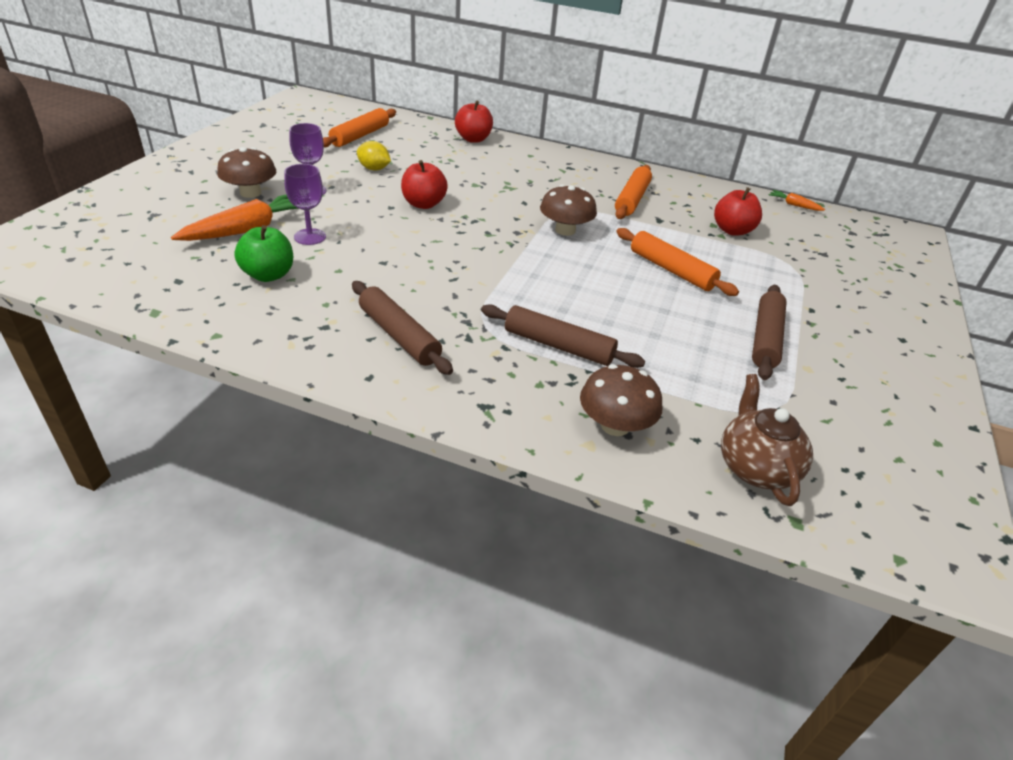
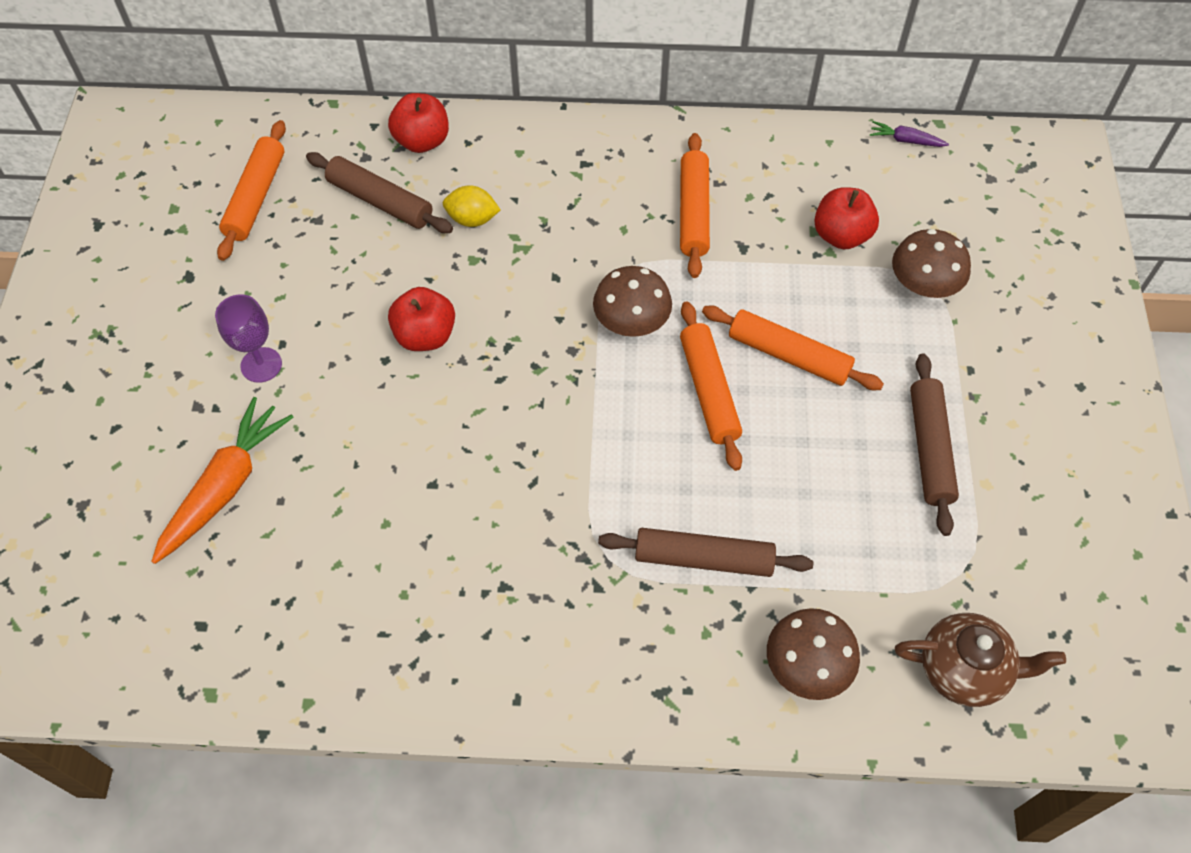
camera: 15 degrees left, 20 degrees up
brown mushroom [217,147,276,198] -> brown mushroom moved to [892,229,971,298]
green apple [234,225,293,282] -> none
purple goblet [284,164,326,245] -> none
brown rolling pin [352,281,453,375] -> brown rolling pin moved to [306,152,453,233]
yellow lemon [357,141,391,171] -> yellow lemon moved to [443,185,501,227]
brown teapot [721,374,813,506] -> brown teapot turned 120 degrees clockwise [895,613,1066,707]
orange carrot [769,190,825,211] -> purple carrot [870,121,949,147]
none -> orange rolling pin [680,301,742,471]

